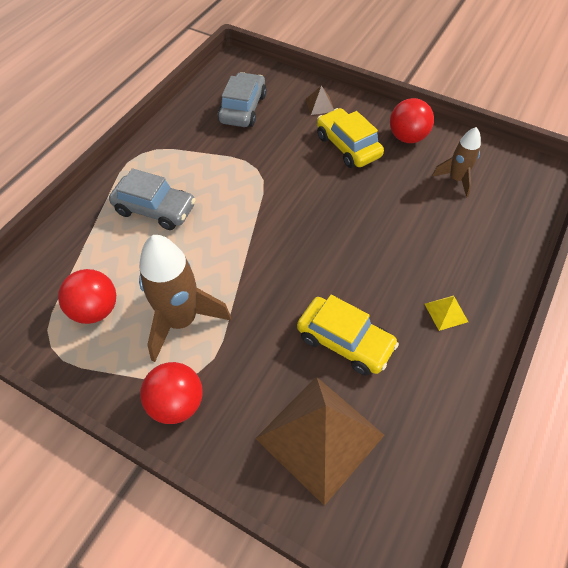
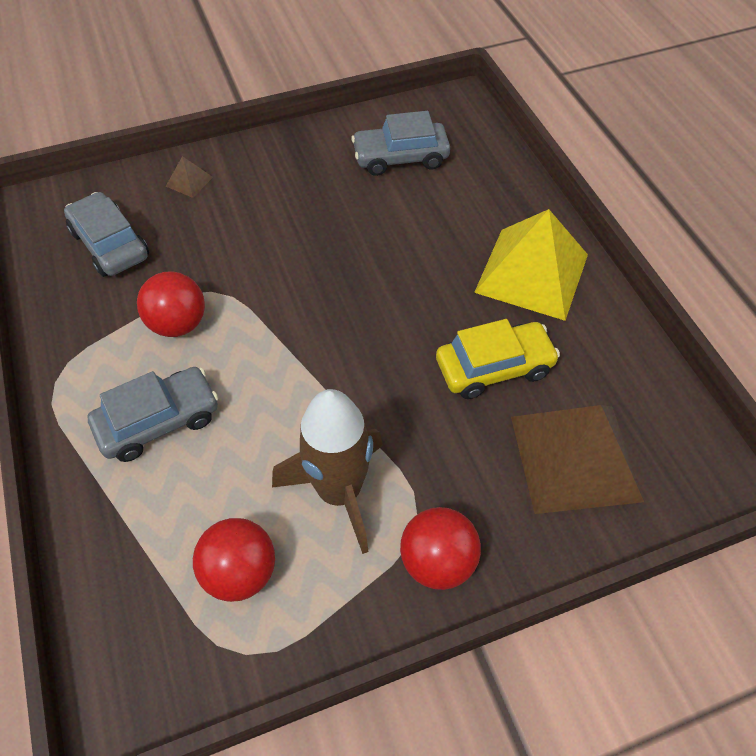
camera: 50 degrees left, 0 degrees up
yellow car [317,108,384,168] -> none
red ball [390,98,434,143] -> red ball moved to [137,271,205,337]
yellow pyramid [425,296,468,331] -> yellow pyramid [474,209,588,321], size x2.47
brown rocket [432,127,481,197] -> grey car [351,111,450,176]

